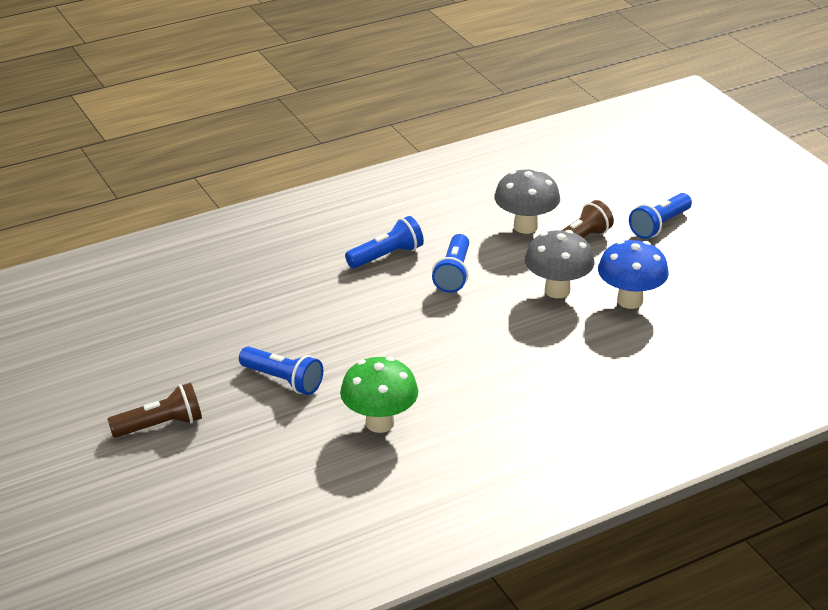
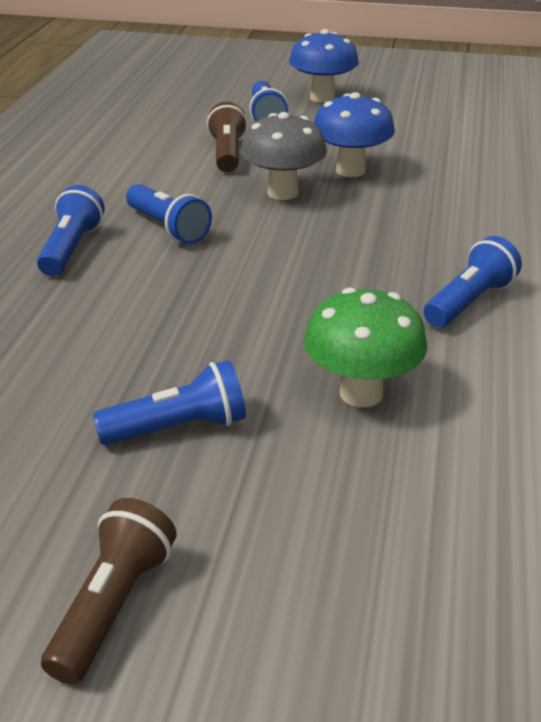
camera: 50 degrees left, 0 degrees up
grey mushroom [494,169,560,234] -> none
none -> blue mushroom [289,29,359,103]
none -> blue flashlight [424,236,522,328]

